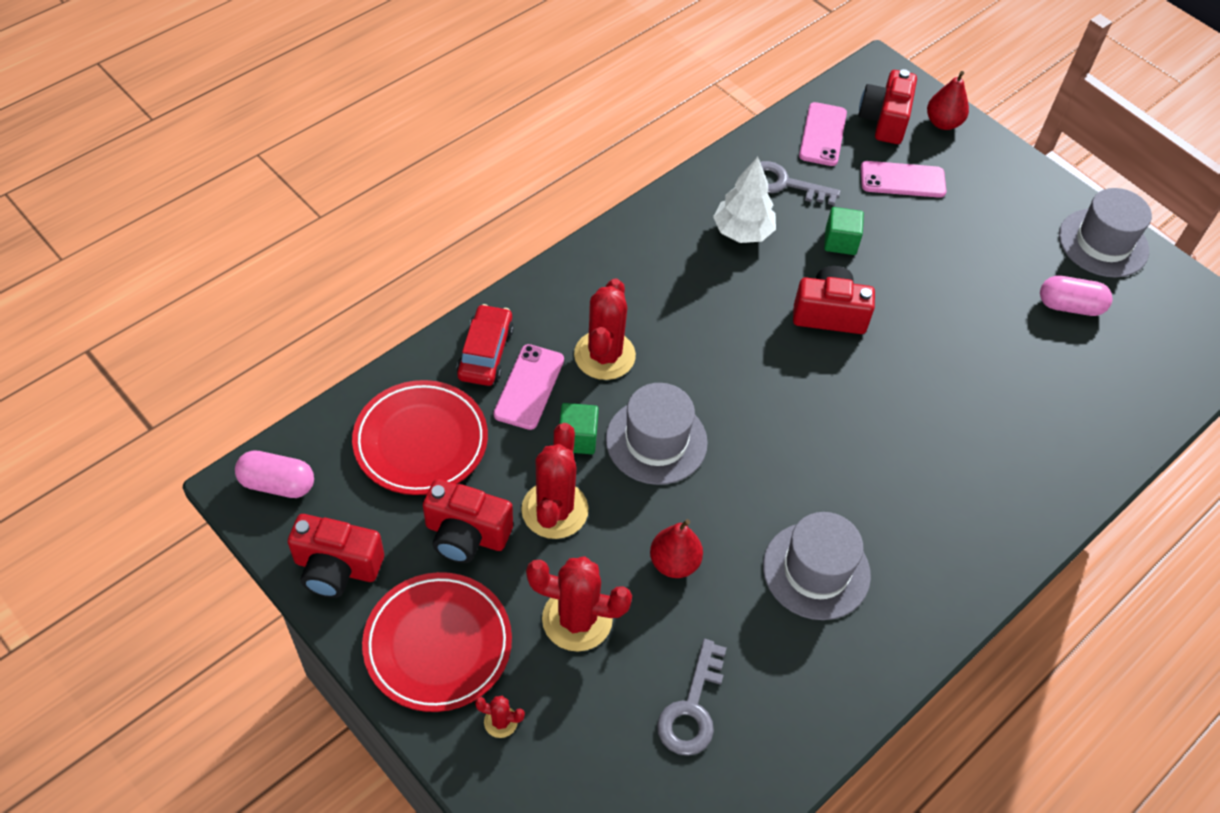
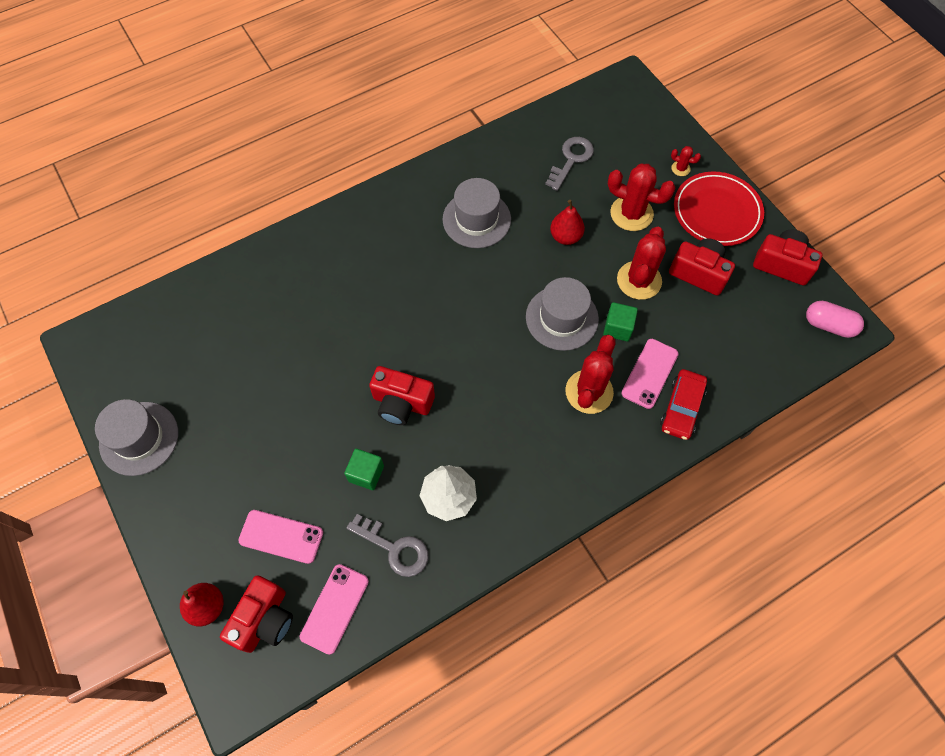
camera: 165 degrees left, 10 degrees up
red plate [352,380,488,495] -> none
pink capsule [1040,276,1112,316] -> none

